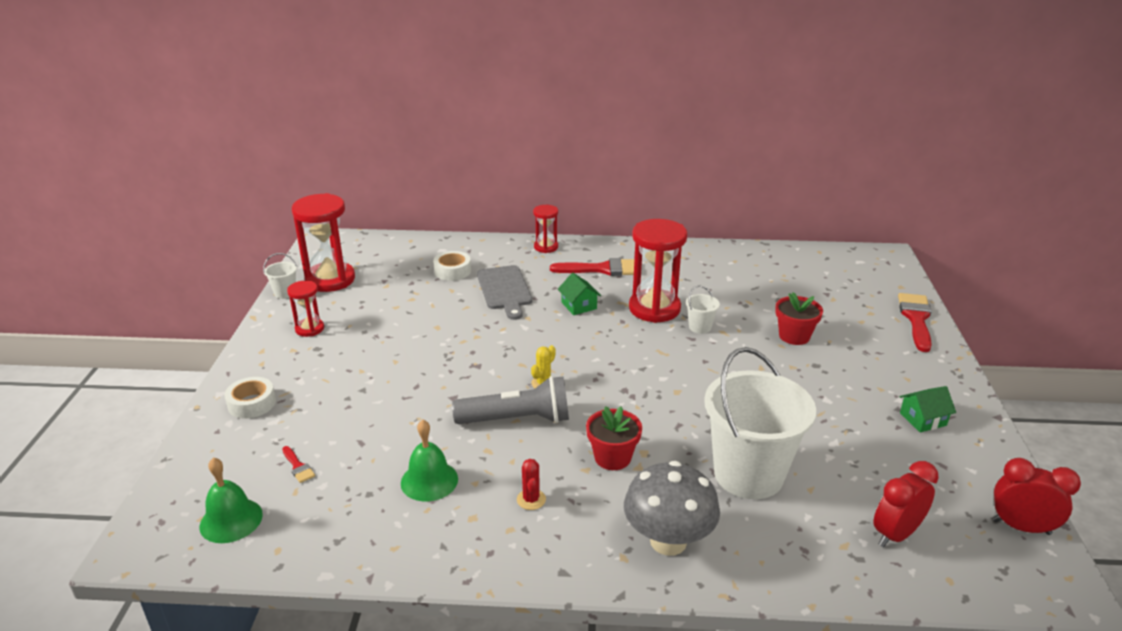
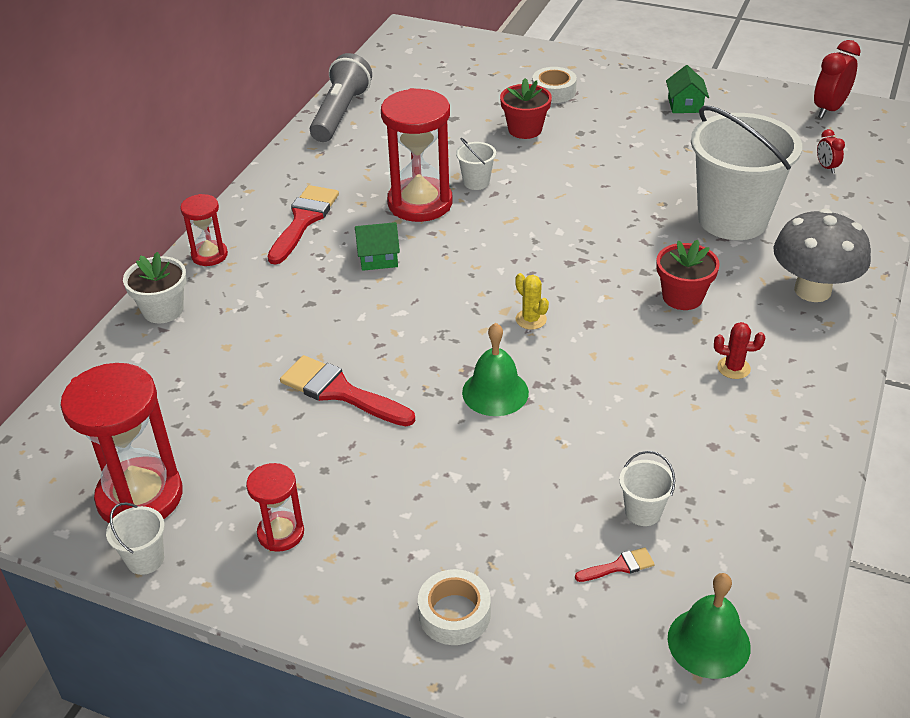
camera: 70 degrees left, 10 degrees up
green bell [401,419,458,501] -> green bell moved to [462,323,529,416]
white tape [433,251,471,281] -> white tape moved to [532,67,577,103]
grey flashlight [452,376,569,424] -> grey flashlight moved to [310,53,372,142]
grey cutting board [477,265,532,320] -> none
red clock [873,461,939,547] -> red clock [817,129,845,173], size x0.53
red brush [898,293,932,352] -> red brush moved to [280,355,415,426]
none -> white flower pot [123,252,187,323]
none -> white bucket [619,451,676,526]

